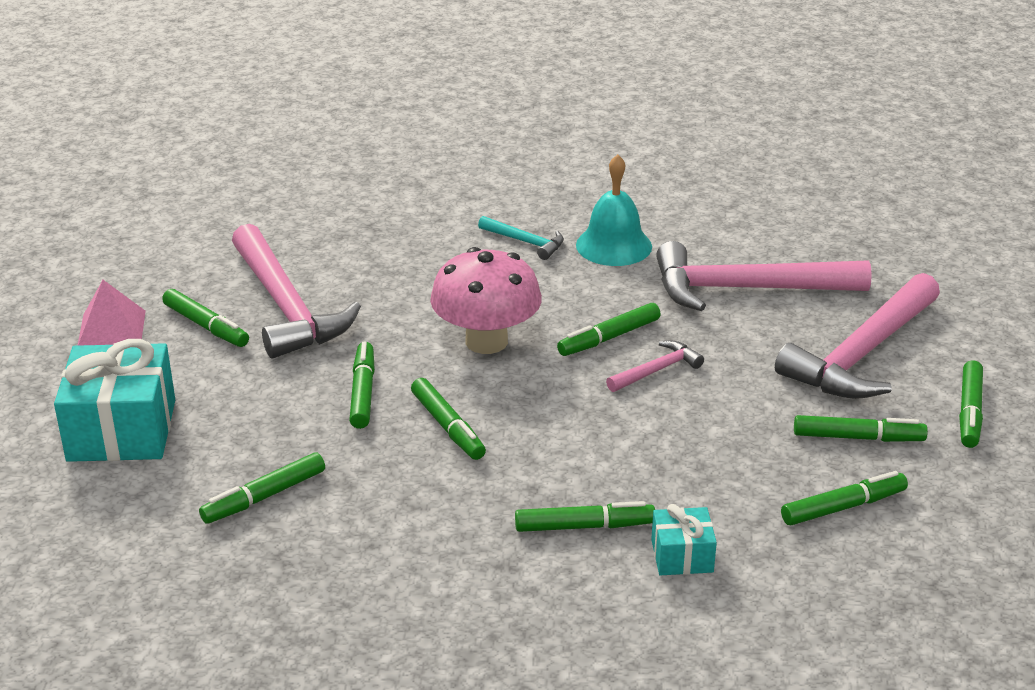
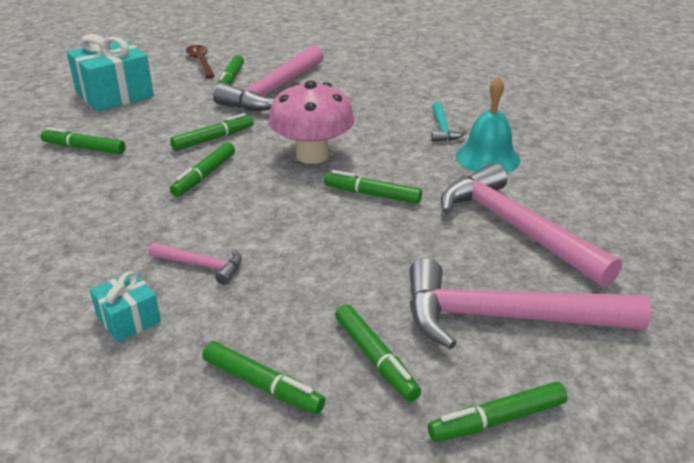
camera: 55 degrees right, 0 degrees up
pink pyramid [77,280,146,346] -> brown spoon [186,45,215,78]
green marker [515,501,655,532] -> none
pink hammer [606,341,704,392] -> pink hammer moved to [149,243,242,285]

